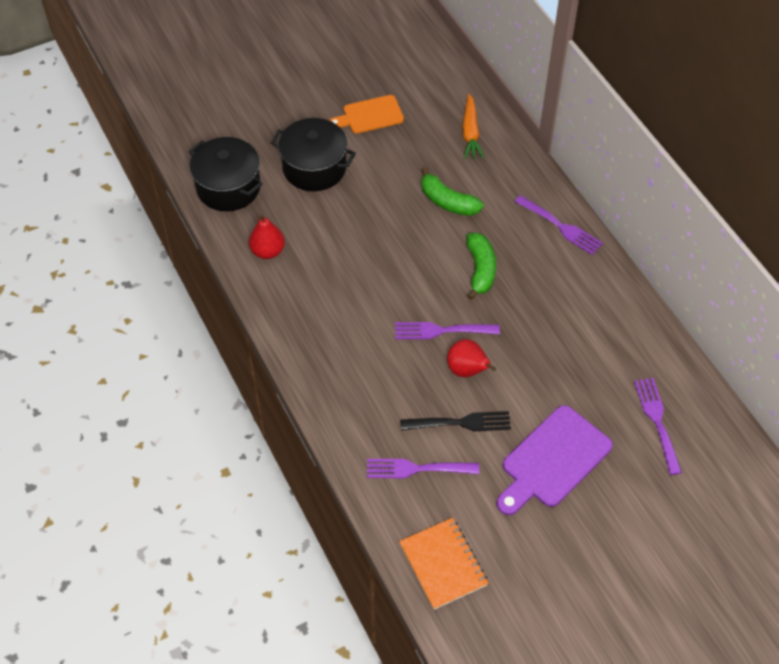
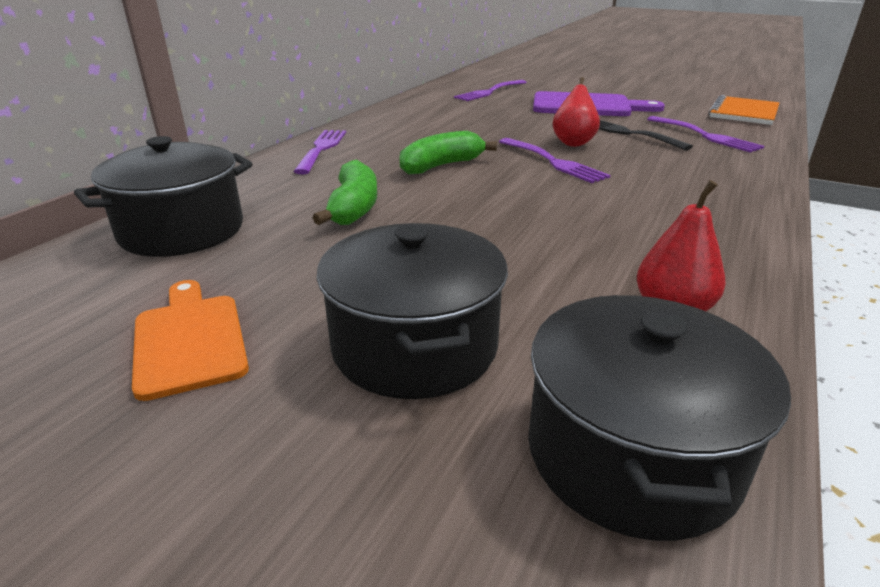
camera: 125 degrees left, 25 degrees down
orange cutting board [329,95,404,133] -> orange cutting board turned 150 degrees counterclockwise [132,280,249,401]
orange carrot [462,94,484,159] -> black pot [74,136,253,257]

